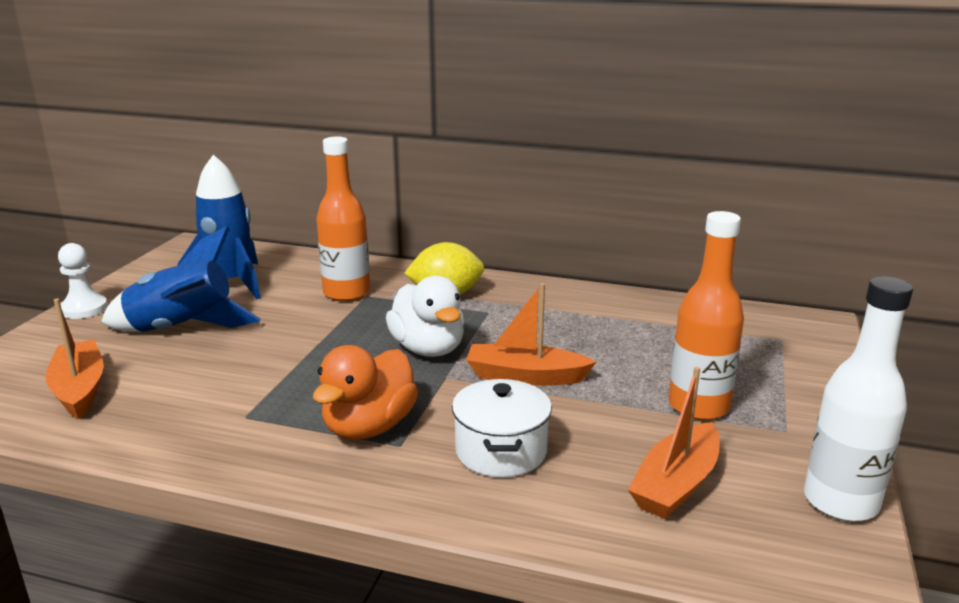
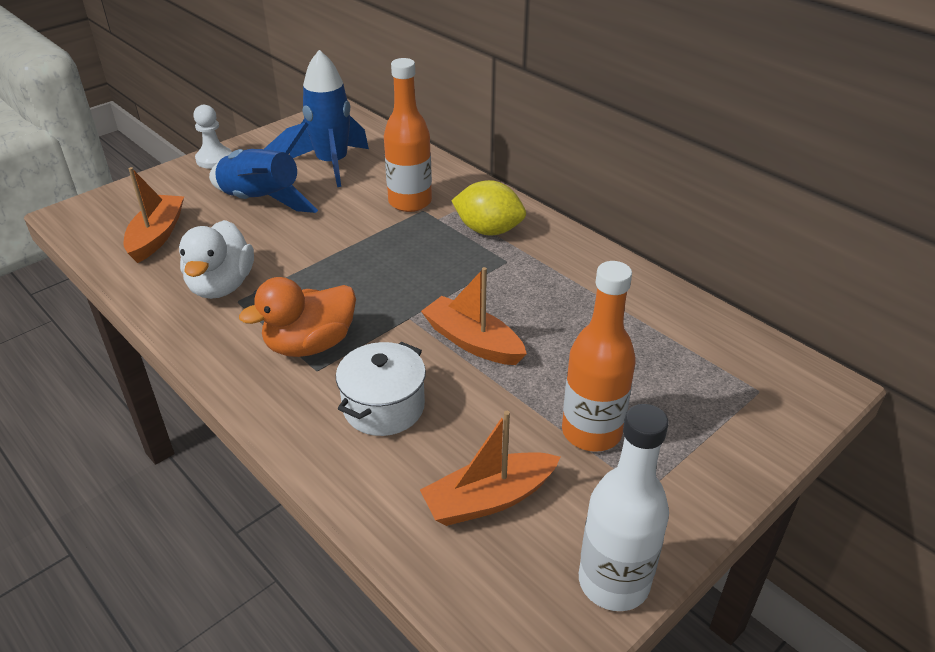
camera: 30 degrees right, 15 degrees up
white duck [386,275,465,357] -> white duck moved to [179,220,254,299]

